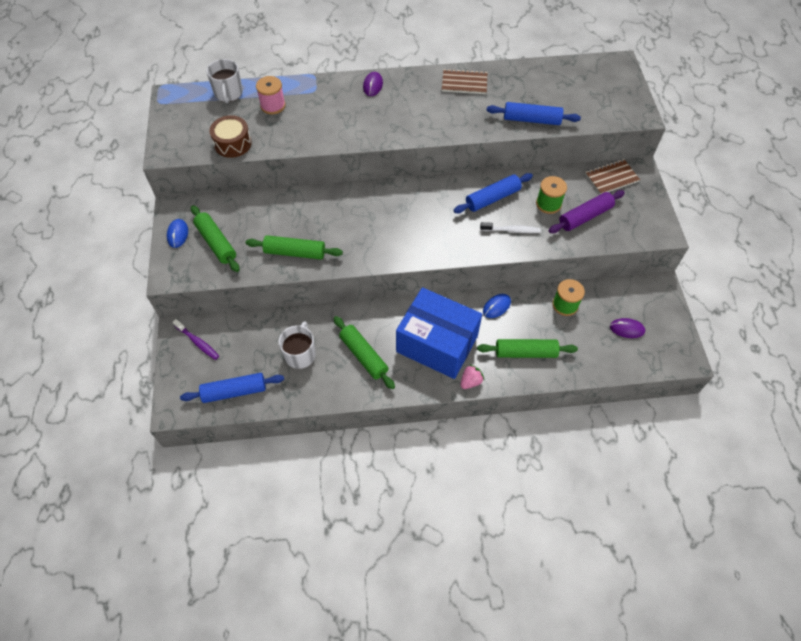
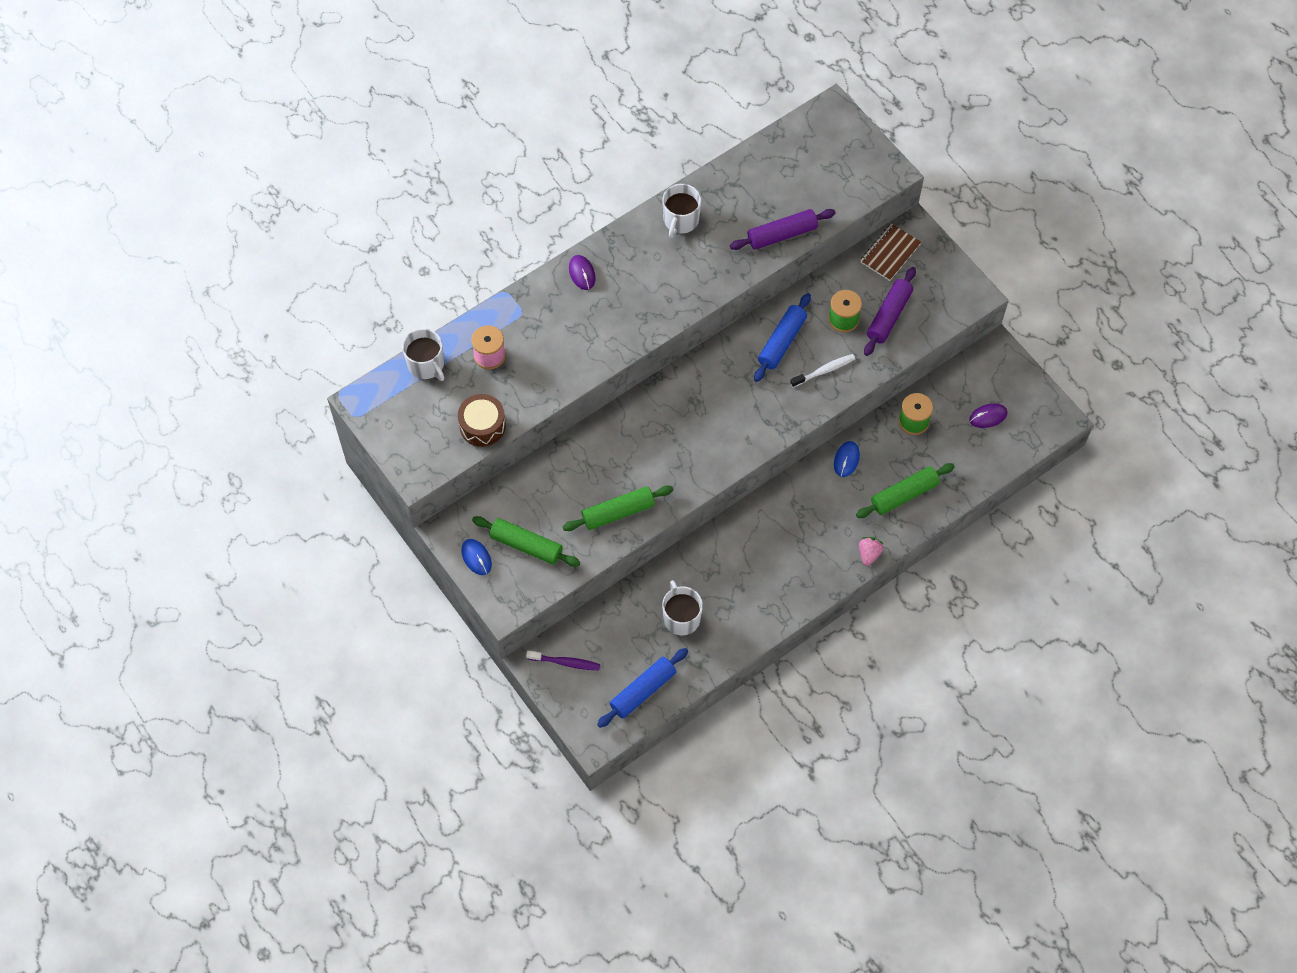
camera: 30 degrees left, 5 degrees up
green rolling pin [334,316,395,389] -> none
blue box [396,287,482,379] -> none
brown notebook [442,69,488,94] -> white mug [662,184,701,238]
blue rolling pin [487,102,581,125] -> purple rolling pin [730,209,836,250]

